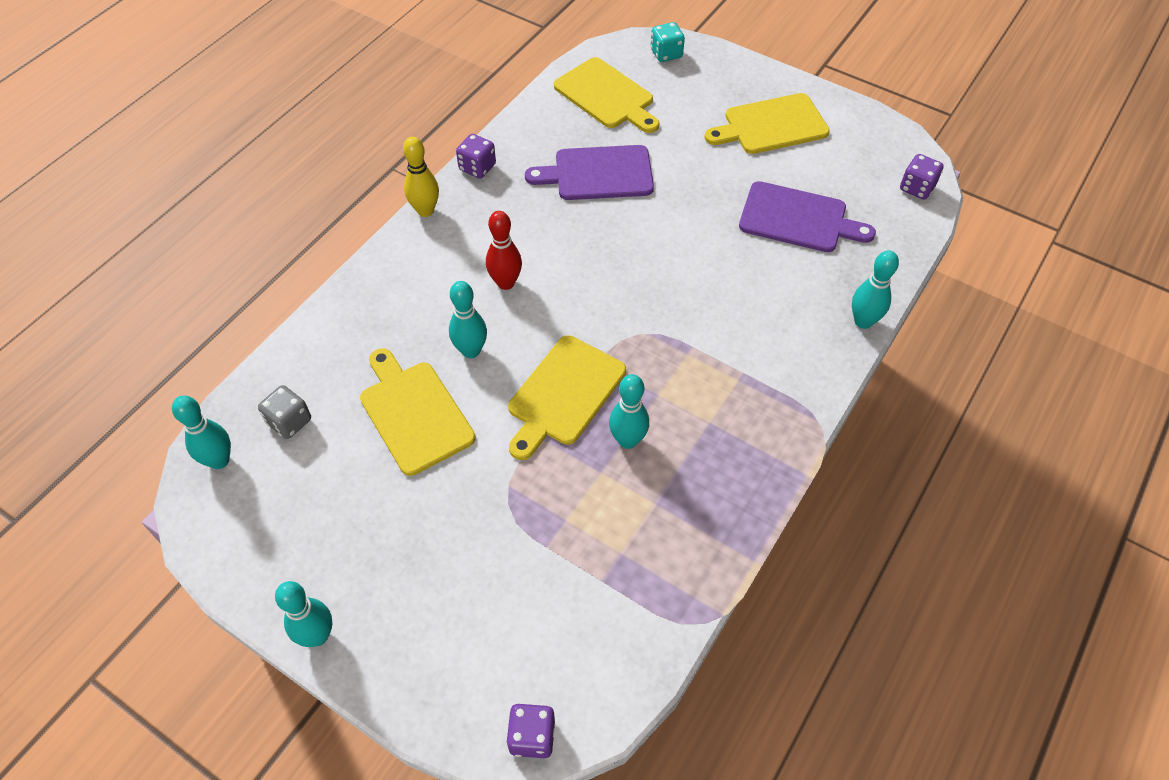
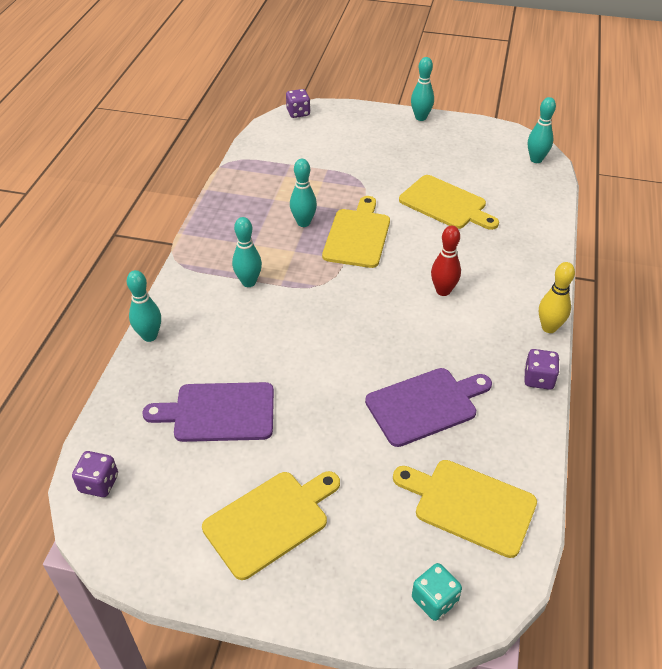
camera: 160 degrees right, 10 degrees down
grey dice [258,385,311,439] -> none
turquoise bowling pin [449,281,487,358] -> turquoise bowling pin moved to [232,217,262,287]

